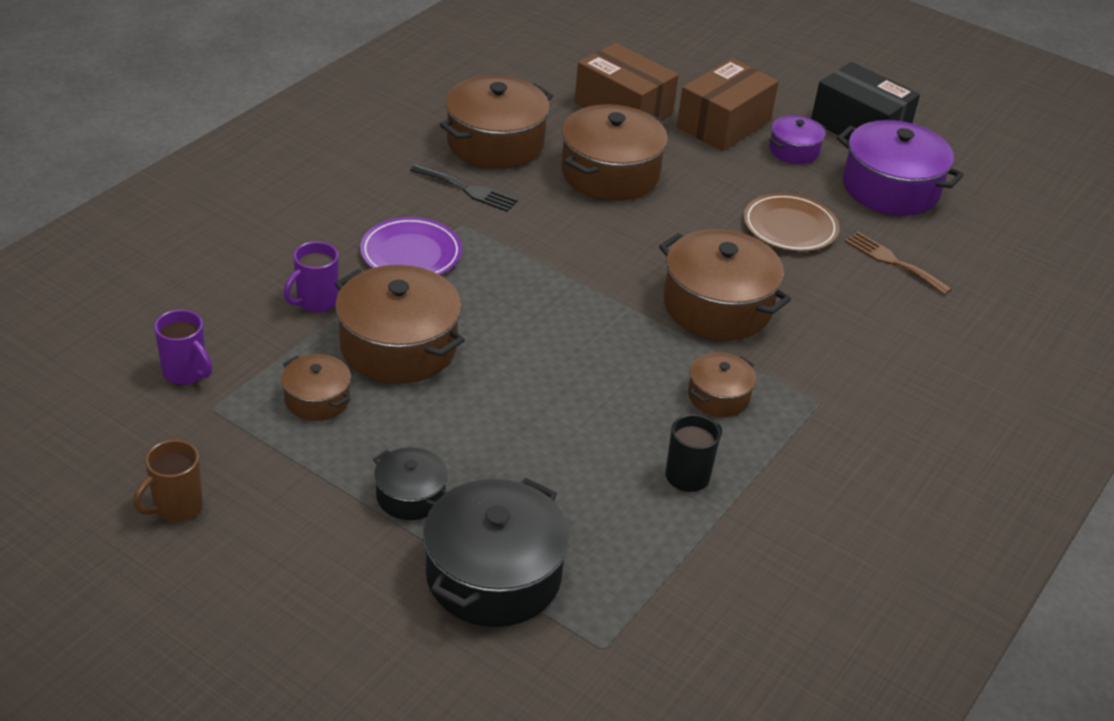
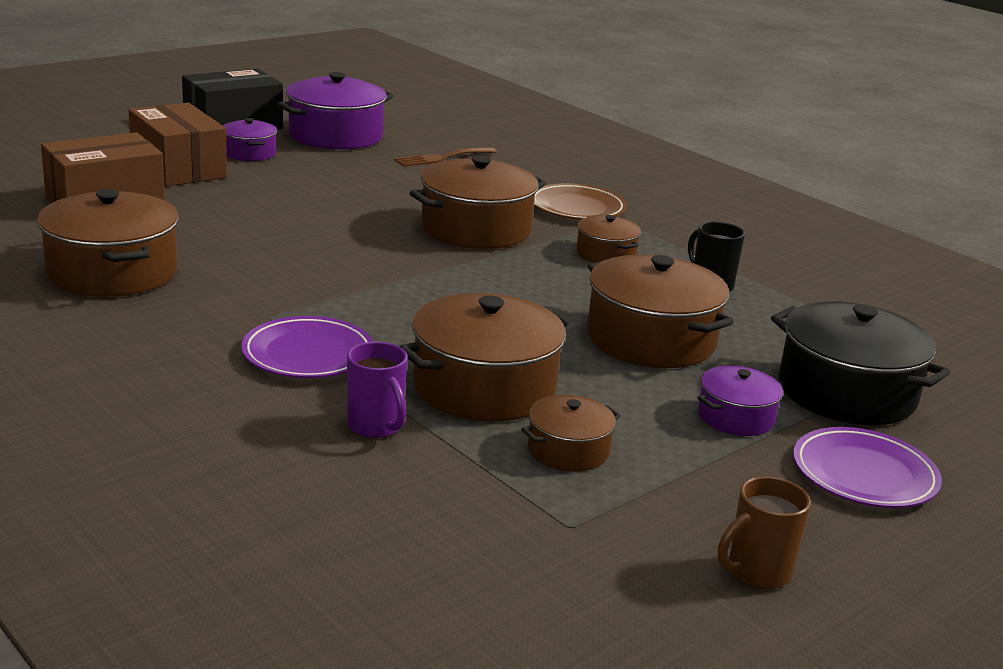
camera: 75 degrees left, 15 degrees down
brown mug [133,440,203,522] -> brown mug turned 90 degrees clockwise [718,476,811,589]
purple mug [154,310,212,385] -> none
black pot [373,447,448,520] -> purple pot [698,366,783,436]
black fork [410,164,518,212] -> none
brown pot [561,104,668,201] -> brown pot moved to [587,255,734,368]
brown plate [743,193,839,252] -> brown plate moved to [534,183,627,220]
none -> purple plate [793,427,942,508]

